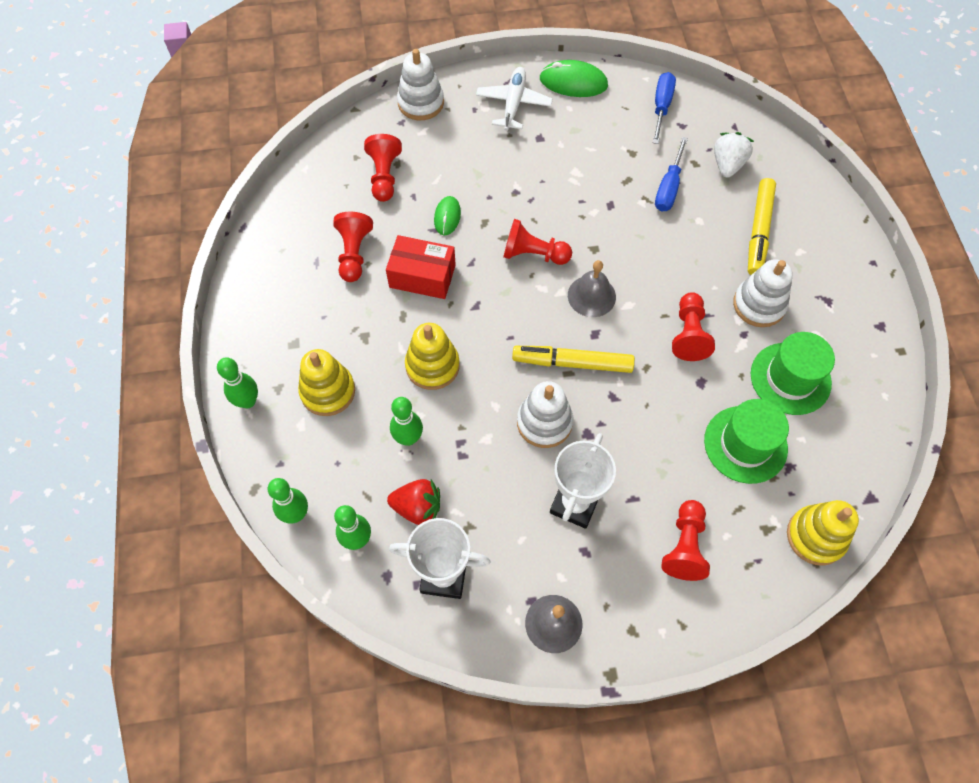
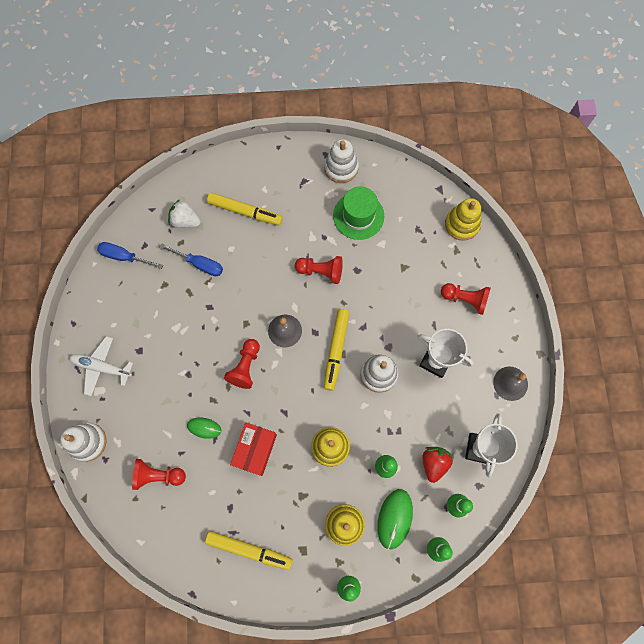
camera: 85 degrees left, 10 degrees up
red pawn [333,212,373,282] -> none
green mouse [540,60,608,97] -> green mouse moved to [377,489,413,549]
green hat [704,399,789,484] -> none
white stacking toy [733,259,793,327] -> white stacking toy moved to [324,139,359,183]
none -> yellow marker [205,531,293,570]

